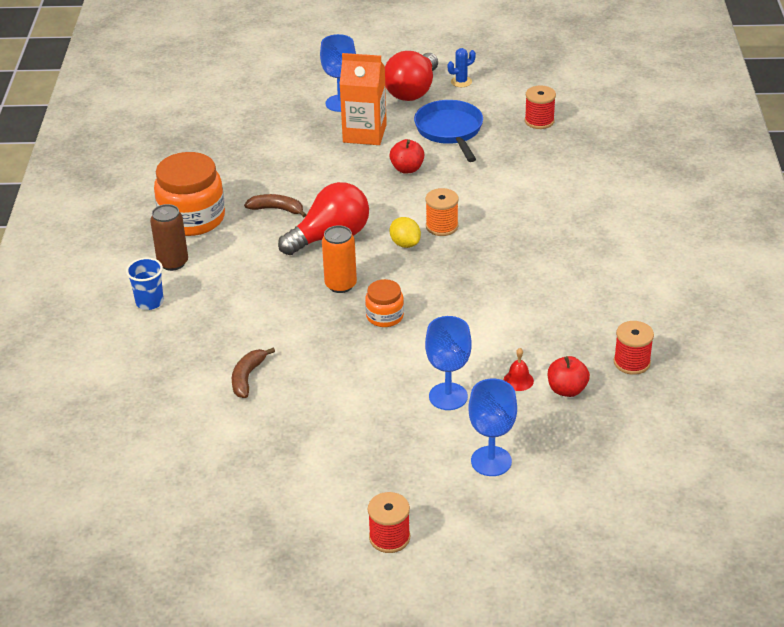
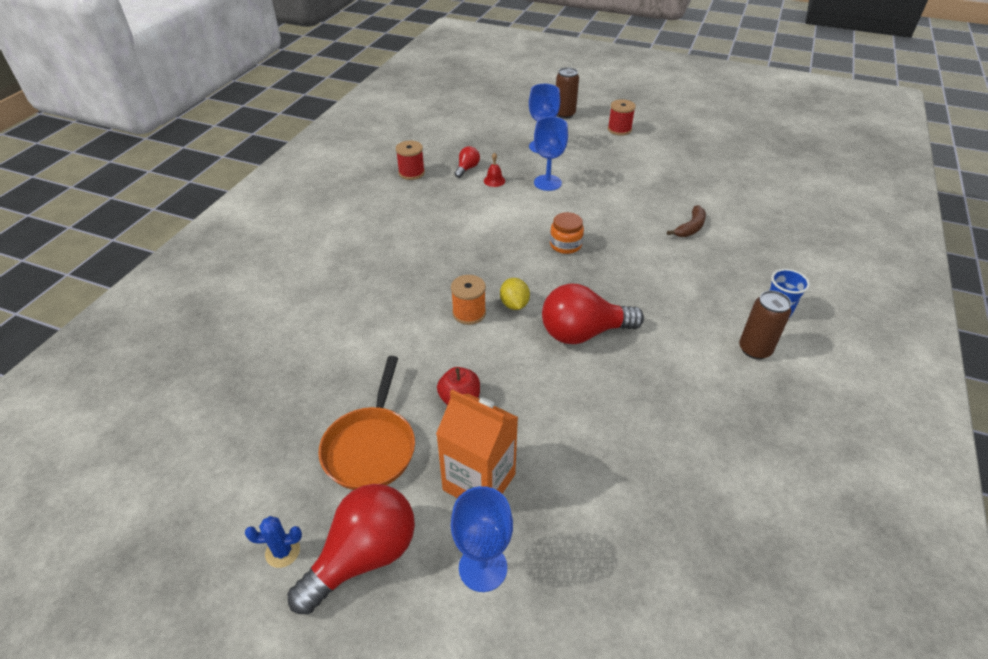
camera: 160 degrees left, 5 degrees up
orange jar [154,152,225,236] -> none
brown banana [244,194,306,217] -> none
orange can [322,225,357,293] -> none
blue pan [414,100,483,162] -> orange pan [318,356,415,490]
red spool [525,85,556,129] -> none
red apple [548,356,590,397] -> red light bulb [455,146,480,178]
none -> brown can [556,67,579,119]

